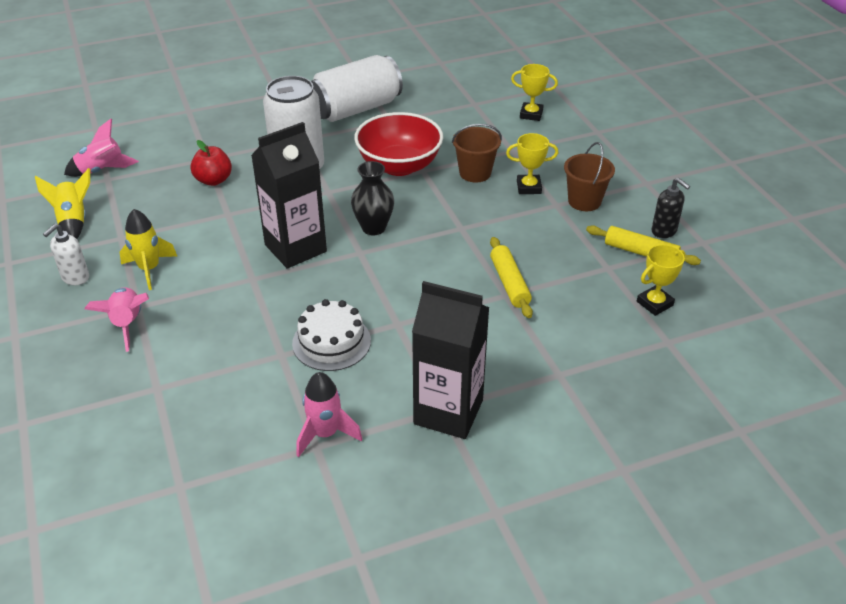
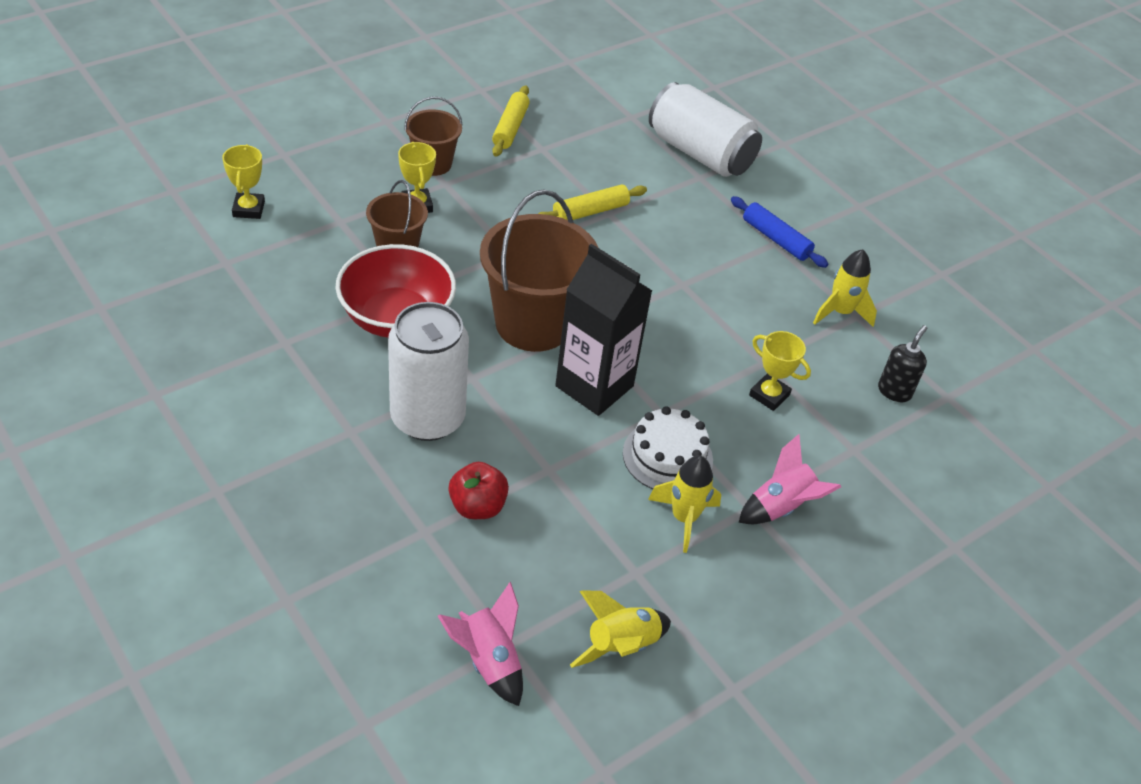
camera: 110 degrees left, 5 degrees up
white soap dispenser [43,224,89,285] -> none
white cake [292,299,371,371] -> white cake moved to [623,407,713,489]
pink rocket [296,372,362,457] -> yellow rocket [813,249,877,327]
white can [311,55,403,122] -> white can moved to [649,82,762,177]
black vase [351,161,394,235] -> brown bucket [480,190,599,352]
black carton [412,281,490,439] -> blue rolling pin [731,196,828,268]
yellow trophy [637,244,685,316] -> yellow trophy moved to [749,331,811,411]
black soap dispenser [652,178,690,238] -> black soap dispenser moved to [878,325,927,402]

